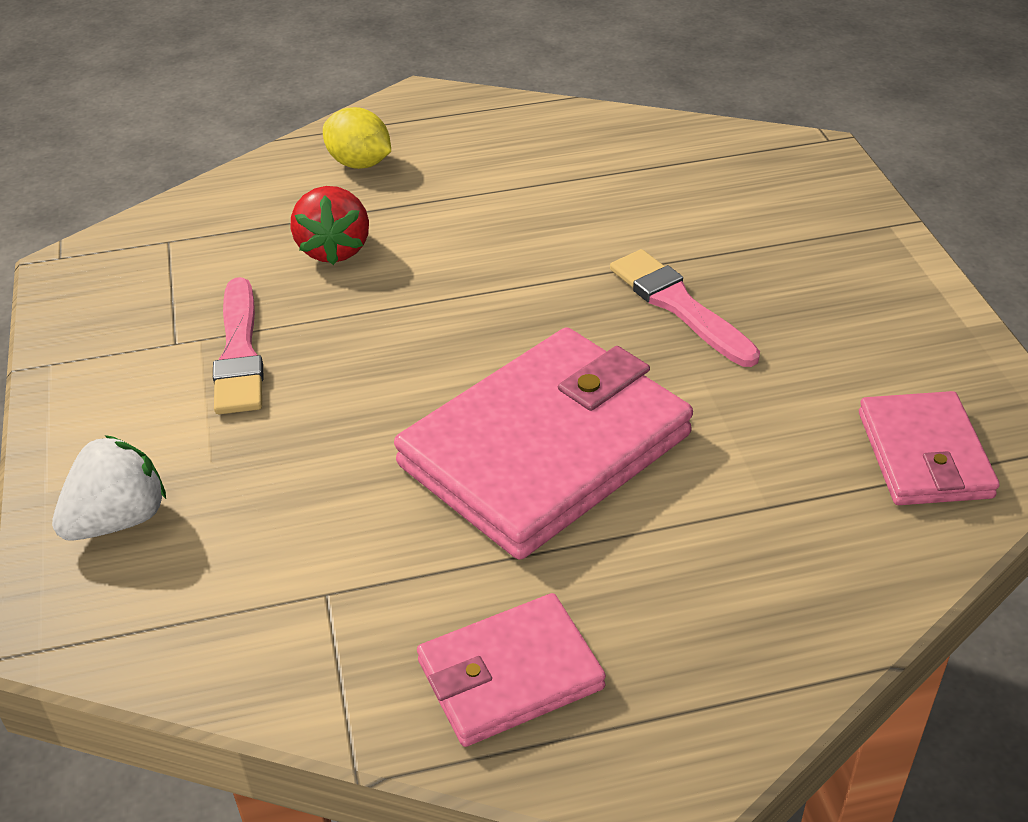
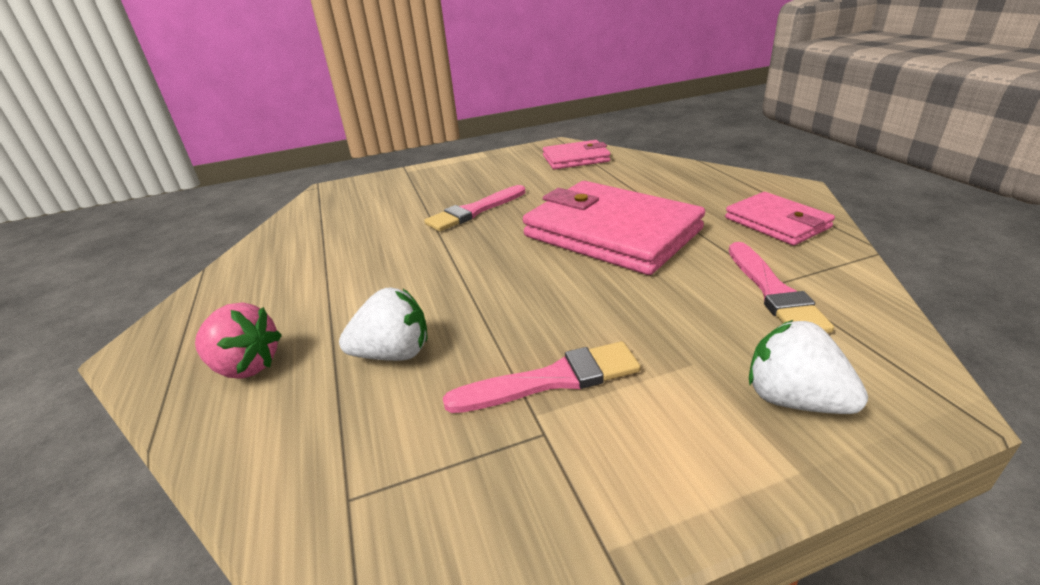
camera: 95 degrees left, 10 degrees down
red strawberry [290,186,369,265] -> white strawberry [339,288,428,361]
yellow lemon [323,107,391,169] -> pink strawberry [195,302,282,378]
none -> pink brush [729,242,834,333]

